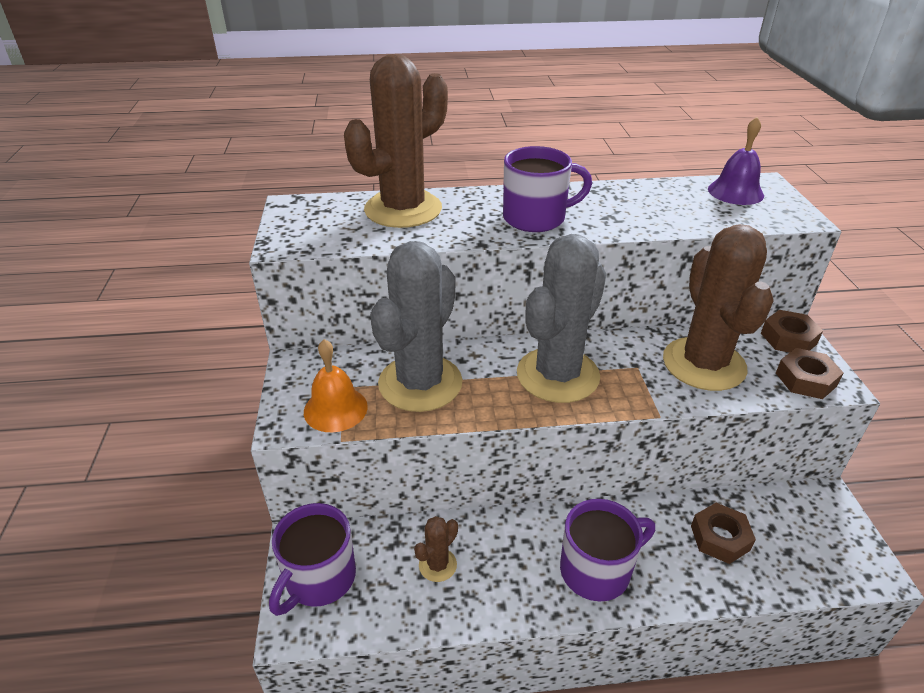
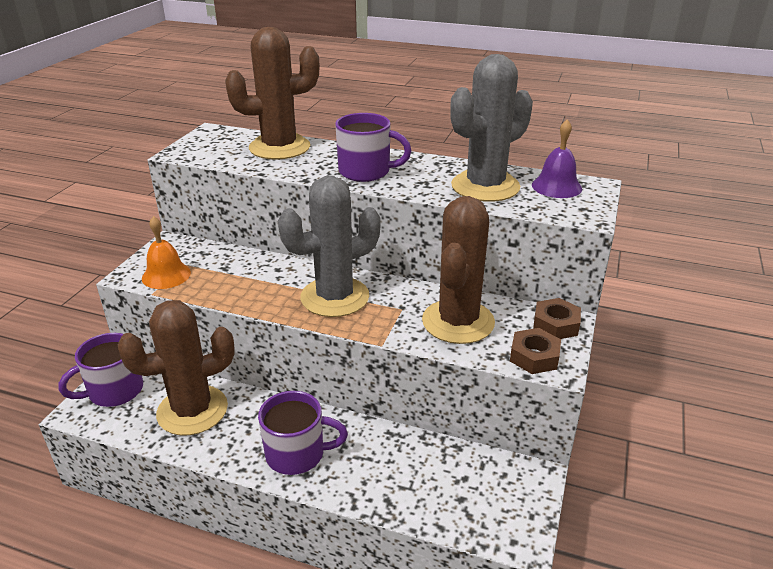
camera: 25 degrees right, 5 degrees down
grey cactus [370,241,462,412] -> grey cactus moved to [450,54,533,202]
brown cactus [414,516,458,582] -> brown cactus [118,300,235,435], size x2.32
brown nut [691,503,756,564] -> none

